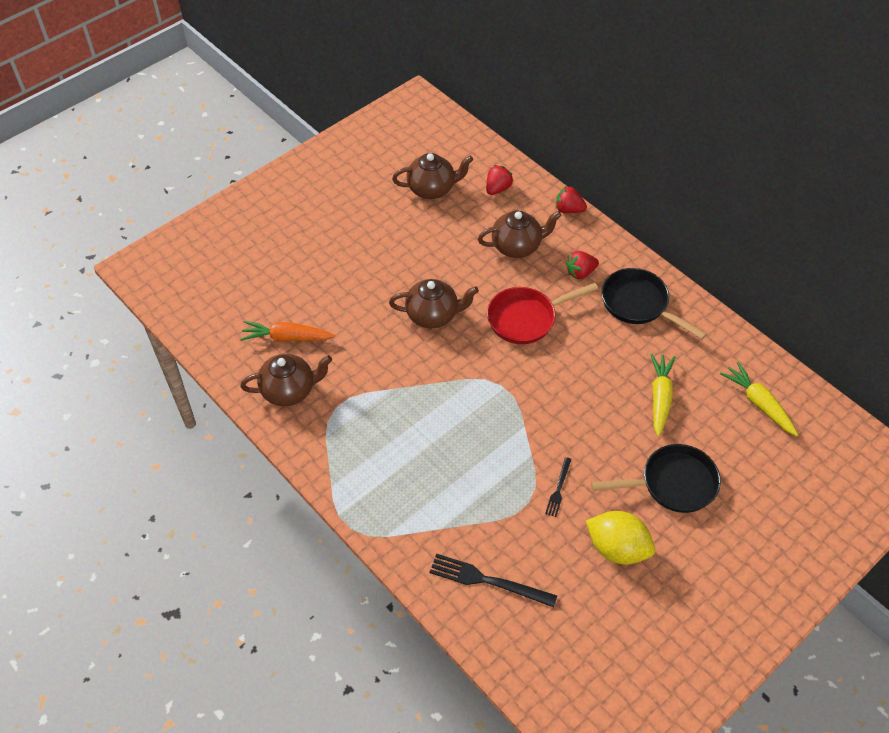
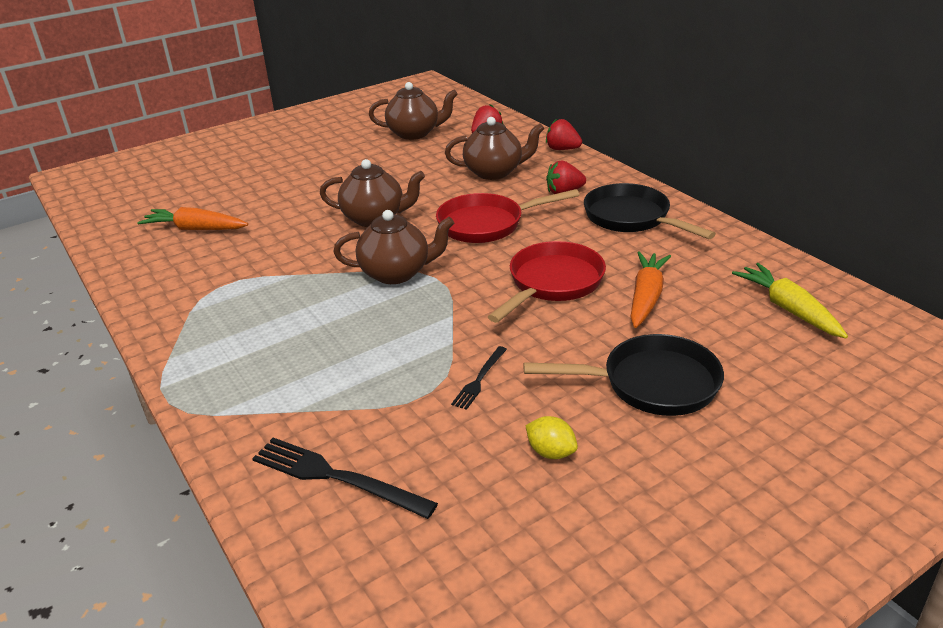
camera: 10 degrees right, 20 degrees down
brown teapot [240,354,332,406] -> brown teapot moved to [333,210,454,284]
yellow lemon [586,511,655,564] -> yellow lemon [525,416,578,459], size x0.51
yellow carrot [650,353,675,436] -> orange carrot [631,251,671,328]
none -> red pan [488,241,606,323]

